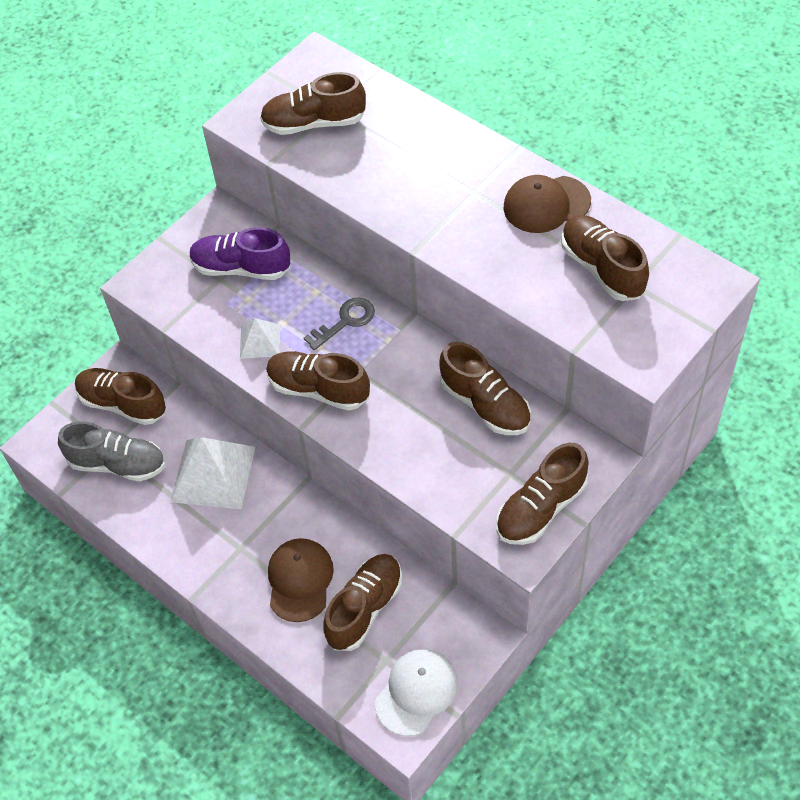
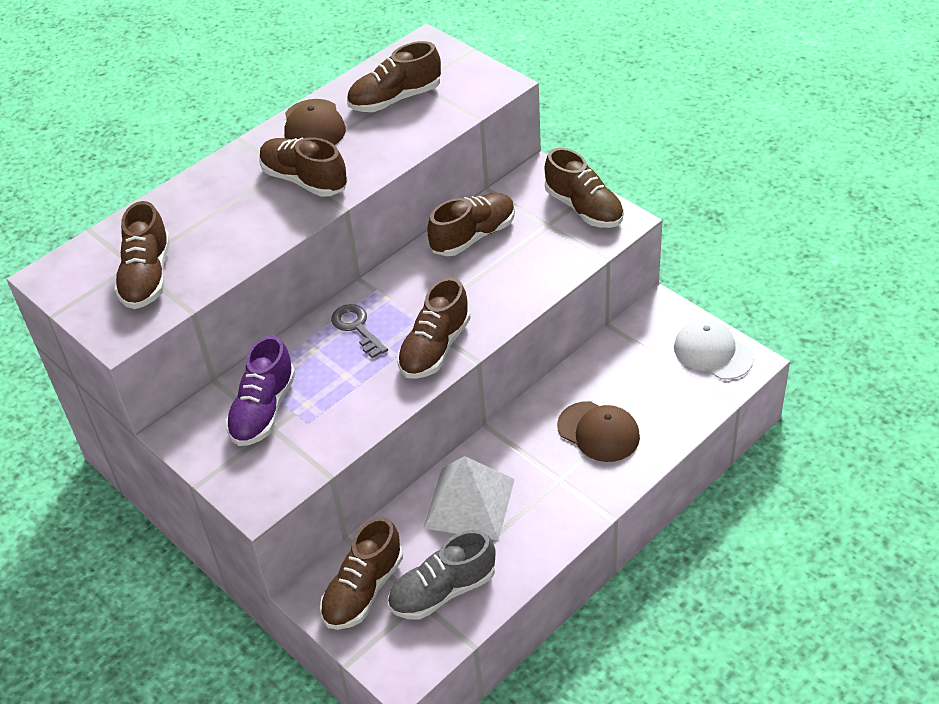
camera: 85 degrees left, 10 degrees down
grey shoe [58,421,165,481] -> grey shoe turned 135 degrees counterclockwise [388,530,495,620]
white pyramid [240,318,280,359] -> none
brown cap [268,538,334,622] -> brown cap turned 150 degrees counterclockwise [557,401,640,462]
brown shoe [323,554,402,651] -> brown shoe moved to [259,137,348,197]

